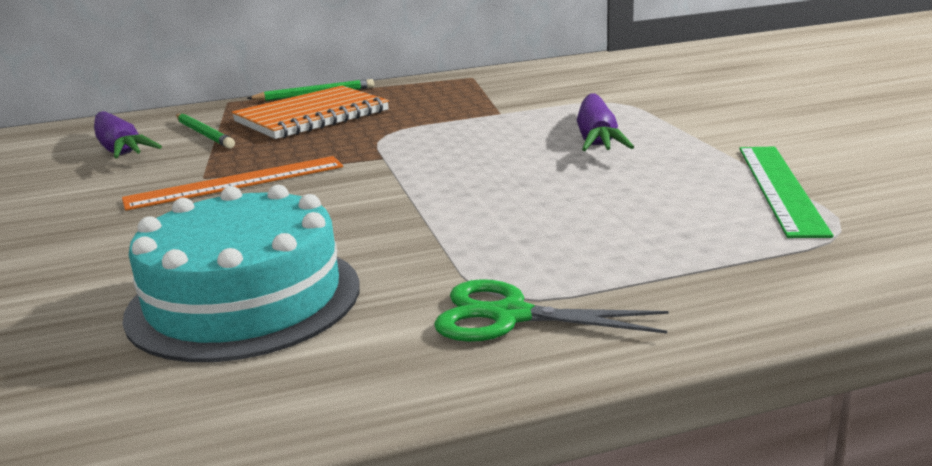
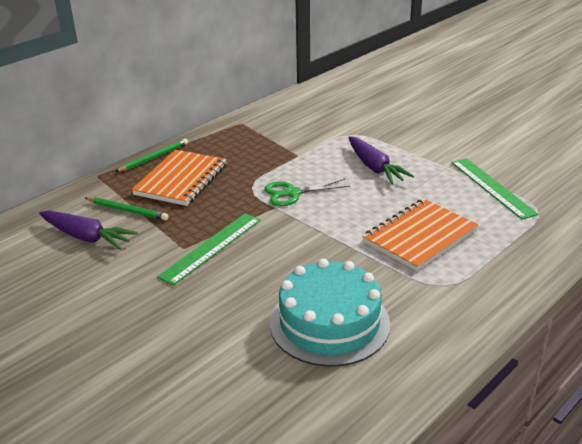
camera: 30 degrees left, 10 degrees up
orange ruler [122,156,343,211] -> green ruler [157,213,261,286]
green scissors [434,279,668,342] -> green scissors moved to [264,179,350,206]
none -> orange notebook [362,199,479,271]

